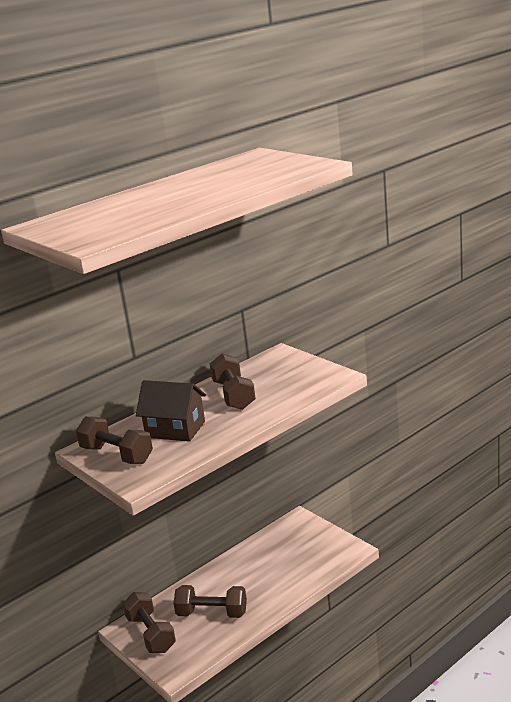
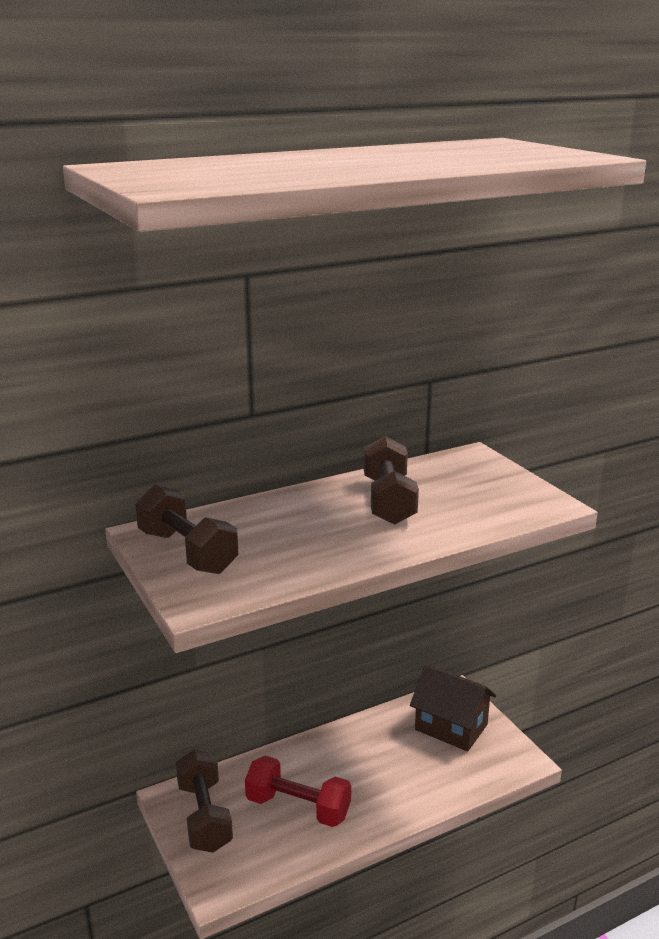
camera: 10 degrees right, 0 degrees up
brown house [136,380,206,442] -> brown house moved to [410,664,496,751]
brown dumbbell [174,585,247,618] -> red dumbbell [245,756,351,827]

